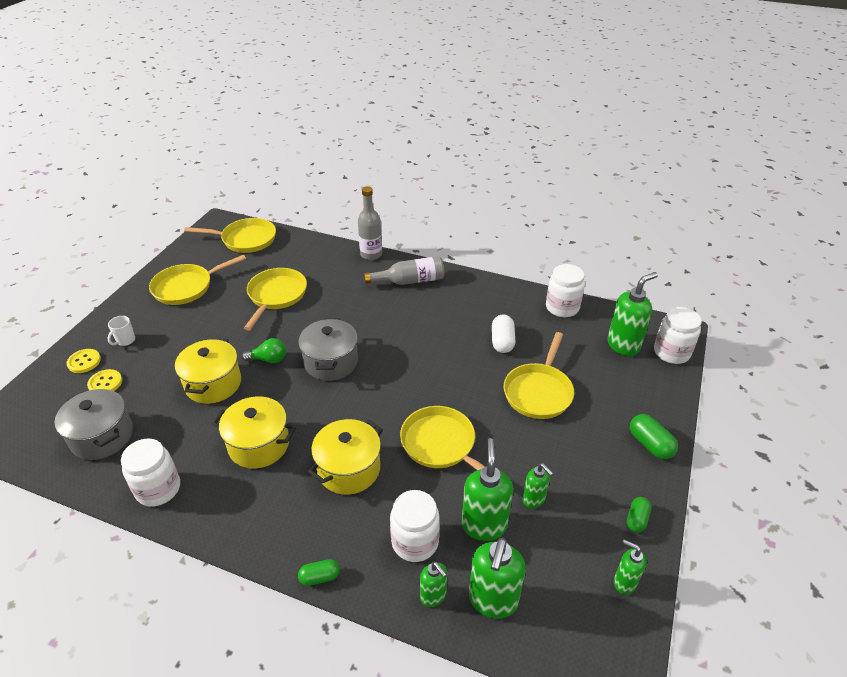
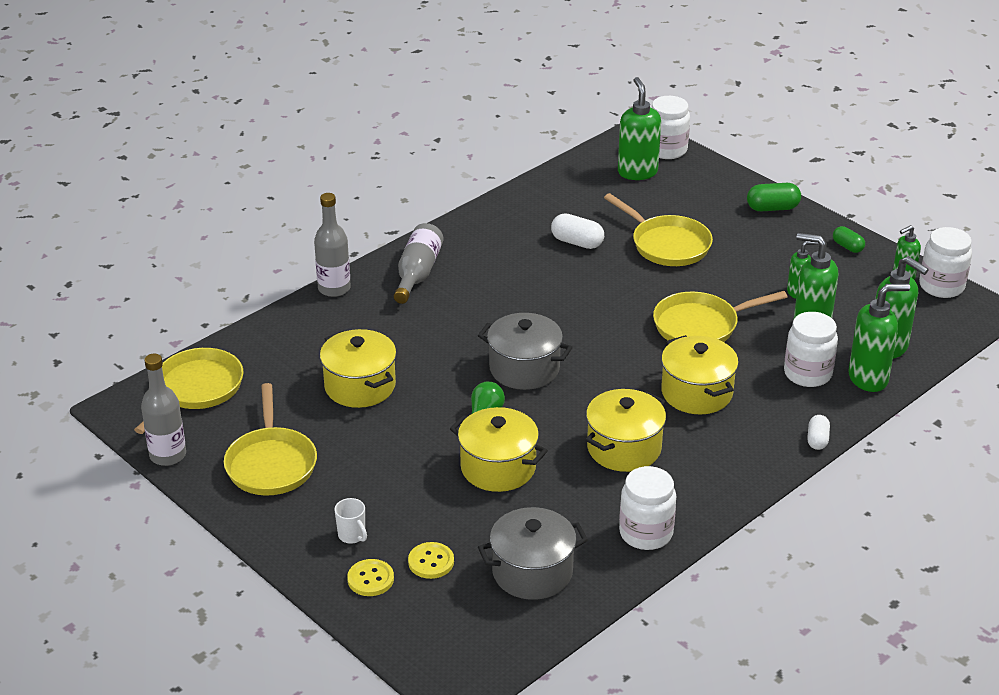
camera: 65 degrees left, 5 degrees down
yellow pan [244,268,307,331] -> yellow pot [320,329,397,408]
green capsule [298,559,340,586] -> white capsule [807,415,830,450]
green soap dispenser [420,562,447,607] -> green soap dispenser [848,283,910,392], size x1.74
white jar [546,264,585,317] -> white jar moved to [919,227,972,298]
none -> grey bottle [141,354,186,466]

